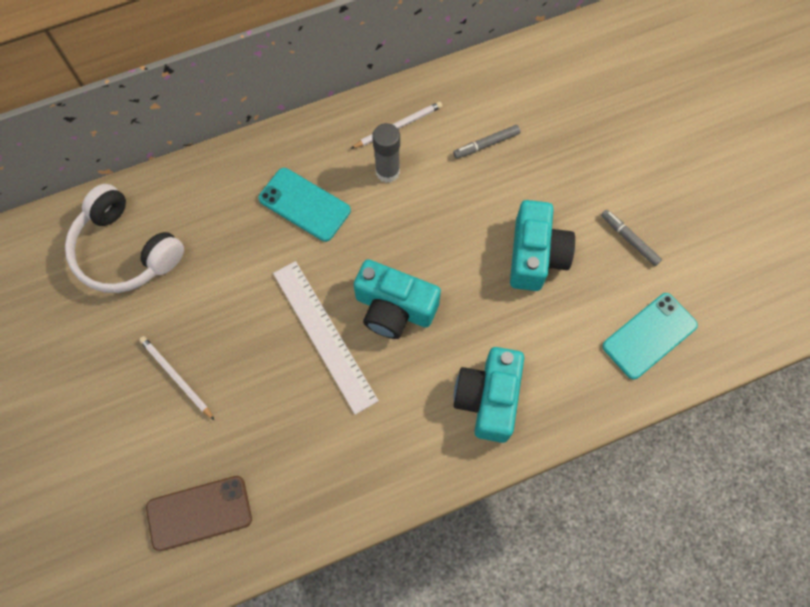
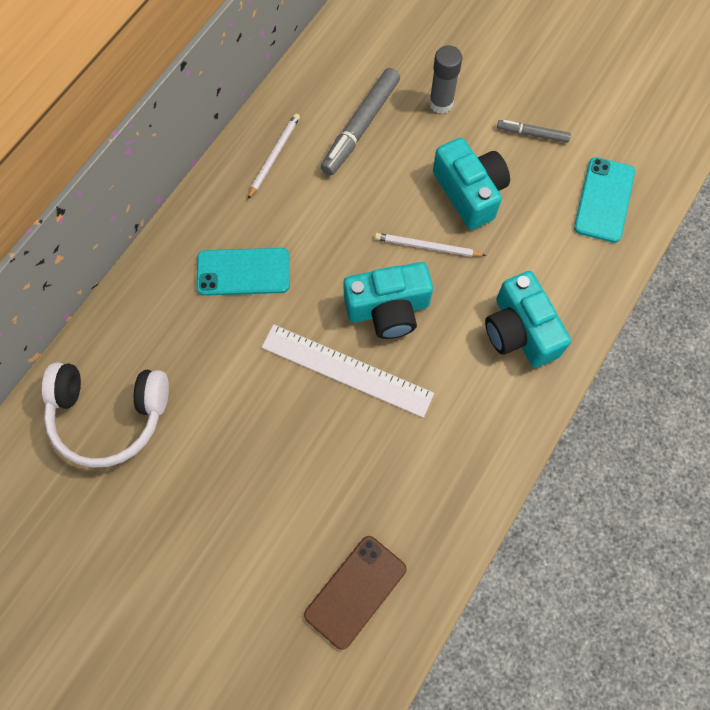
camera: 35 degrees left, 0 degrees up
white pencil [139,336,214,420] -> white pencil moved to [375,233,486,257]
grey glue stick [372,123,400,183] -> grey glue stick moved to [429,45,462,114]
grey marker [453,125,521,159] -> grey marker [321,68,400,176], size x1.82

